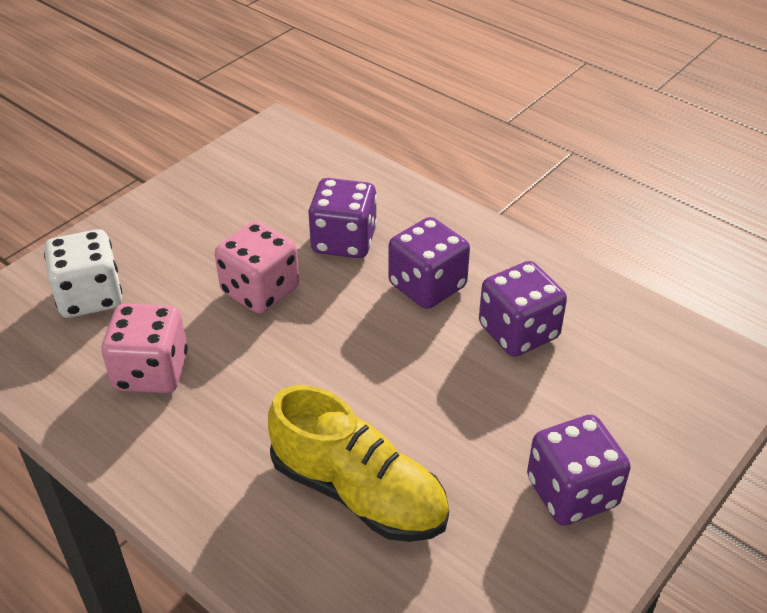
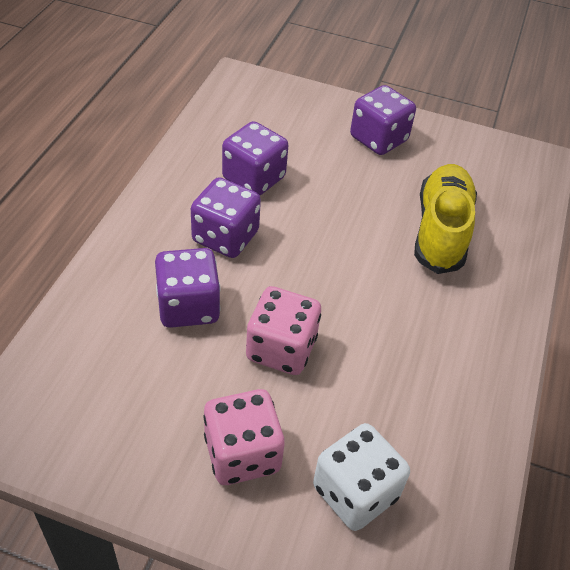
camera: 115 degrees left, 5 degrees up
pink dice [102,304,188,393] -> pink dice moved to [203,389,285,485]

